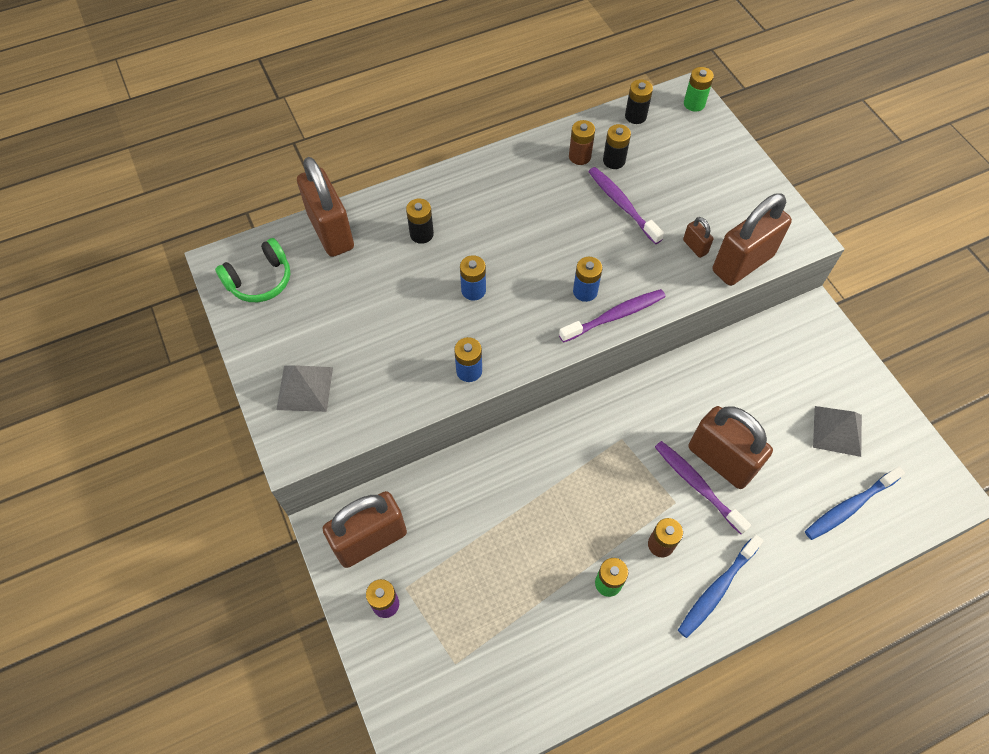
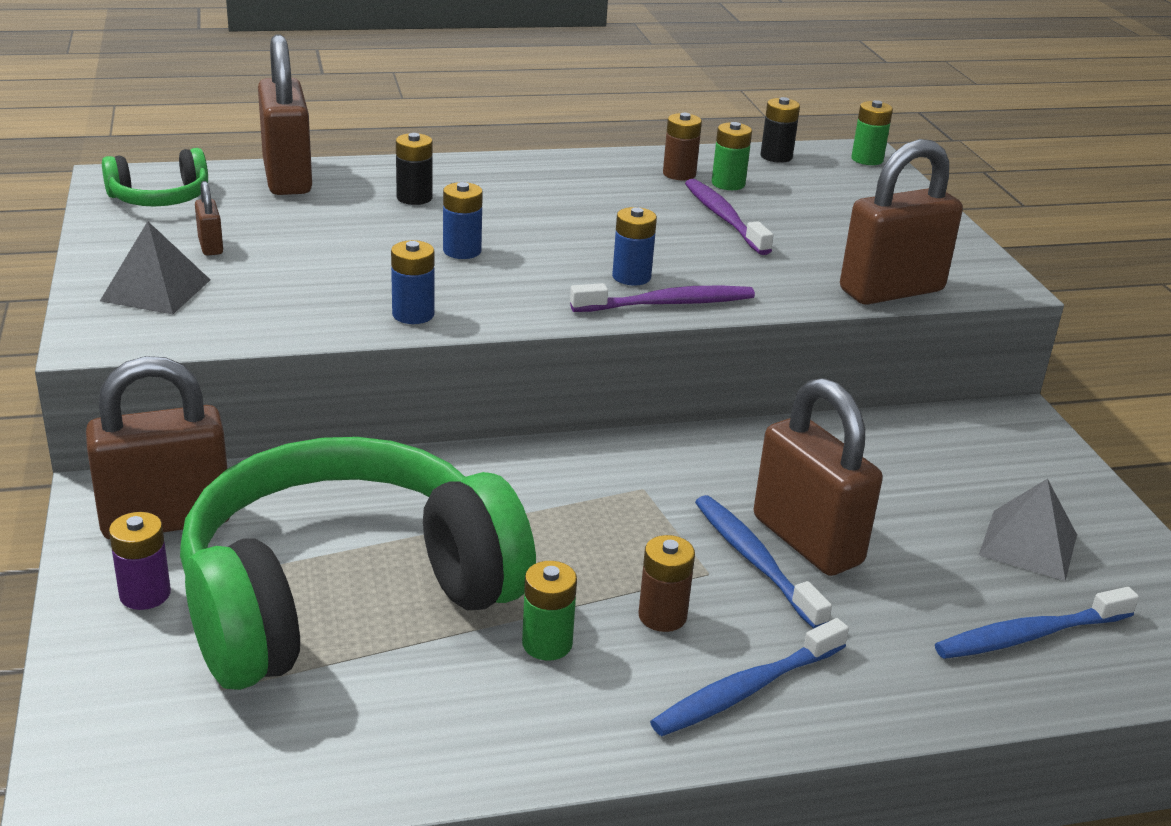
camera: 10 degrees right, 30 degrees down
black battery [603,124,631,169] -> green battery [712,122,752,190]
purple toothbrush [655,441,751,534] -> blue toothbrush [695,495,832,629]
brown padlock [683,217,713,258] -> brown padlock moved to [195,181,223,256]
none -> green headphones [180,437,536,690]

